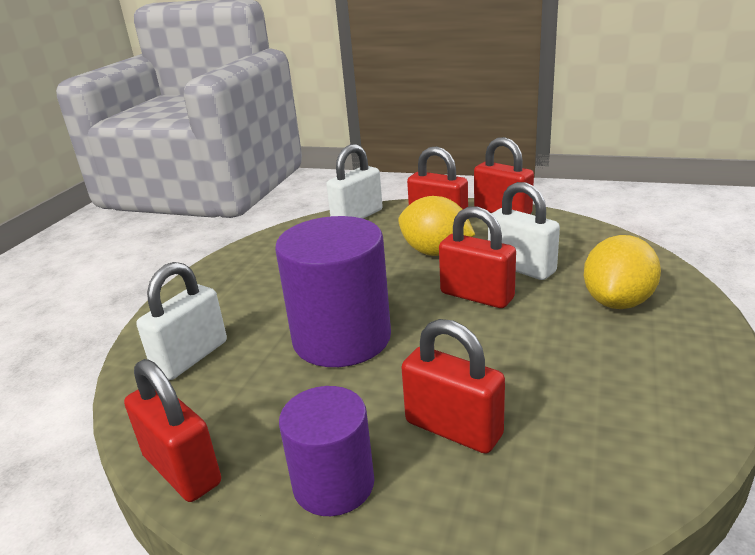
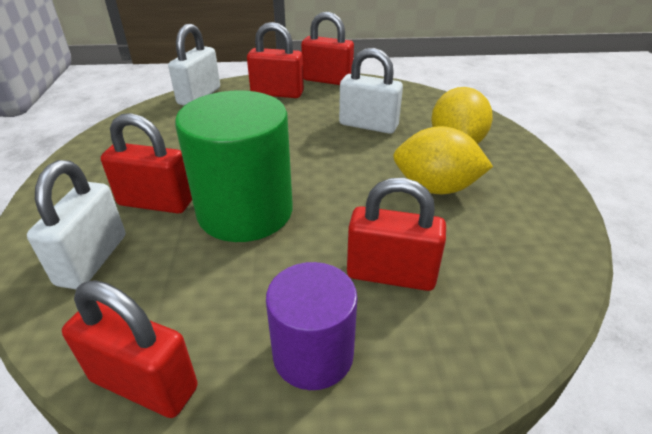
camera: 25 degrees left, 10 degrees up
purple cylinder [275,216,391,367] -> green cylinder [175,90,293,242]
yellow lemon [398,196,475,256] -> yellow lemon moved to [393,126,493,194]
red padlock [439,206,516,308] -> red padlock moved to [101,113,192,214]

